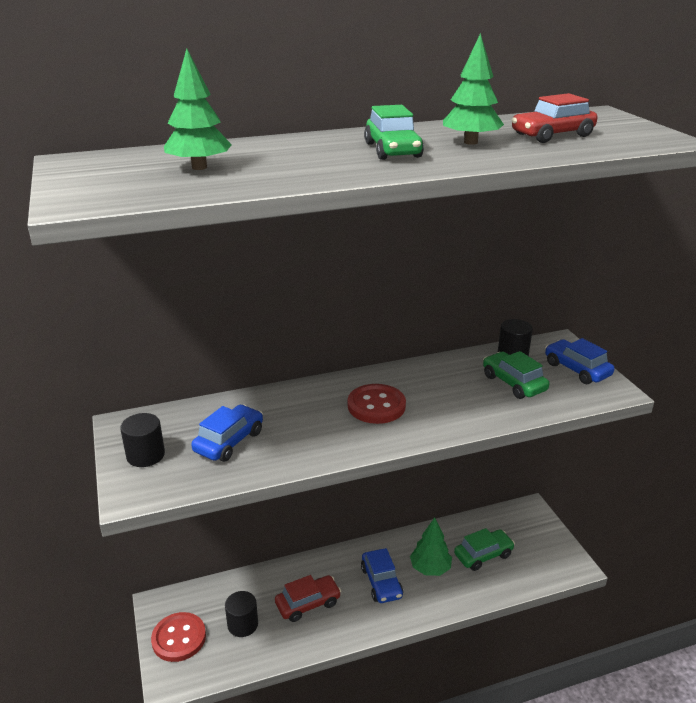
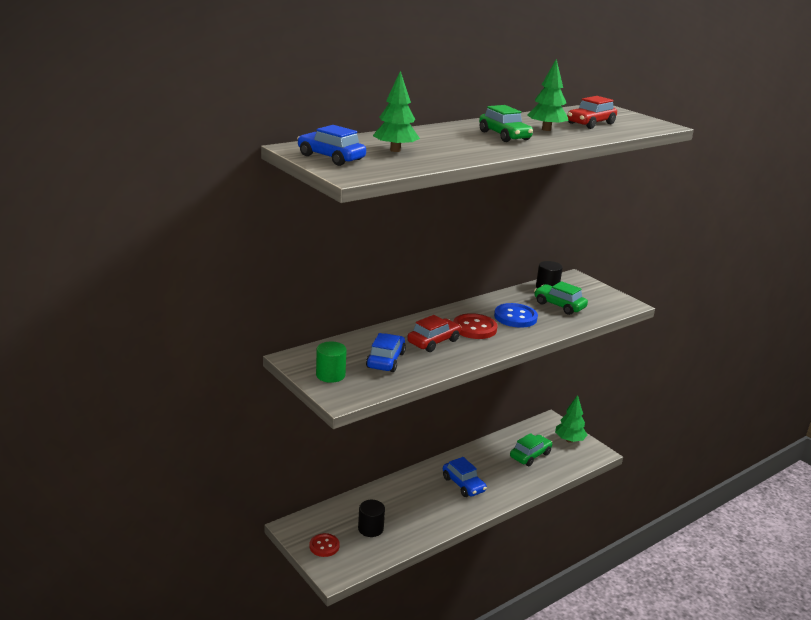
camera: 20 degrees left, 5 degrees down
black cylinder [120,413,165,467] -> green cylinder [316,342,347,383]
red button [151,612,206,662] -> red button [309,533,340,557], size x0.67
red car [275,575,341,622] -> red car moved to [407,315,461,352]
green tree [410,517,452,576] -> green tree moved to [555,395,588,443]
blue car [545,338,614,384] -> blue car moved to [297,125,366,166]
none -> blue button [494,303,538,328]

